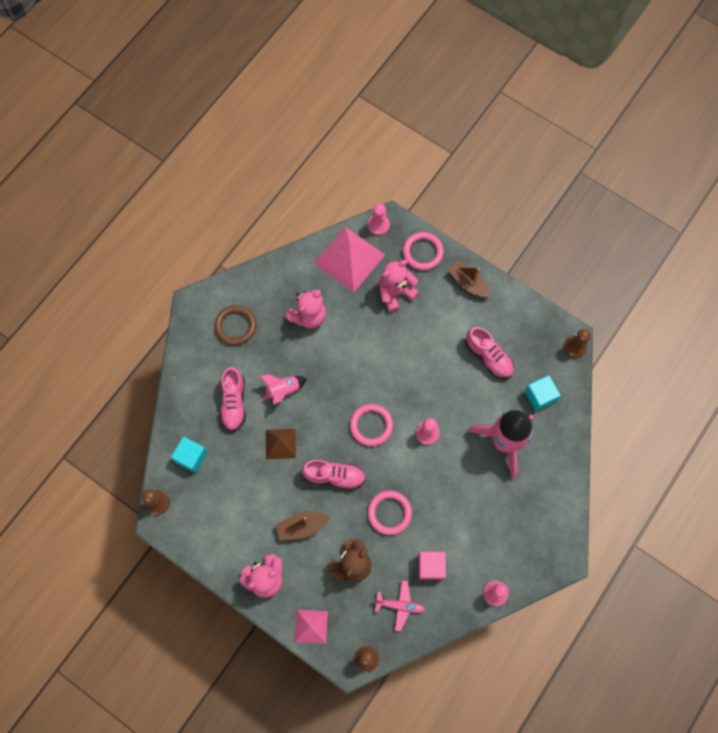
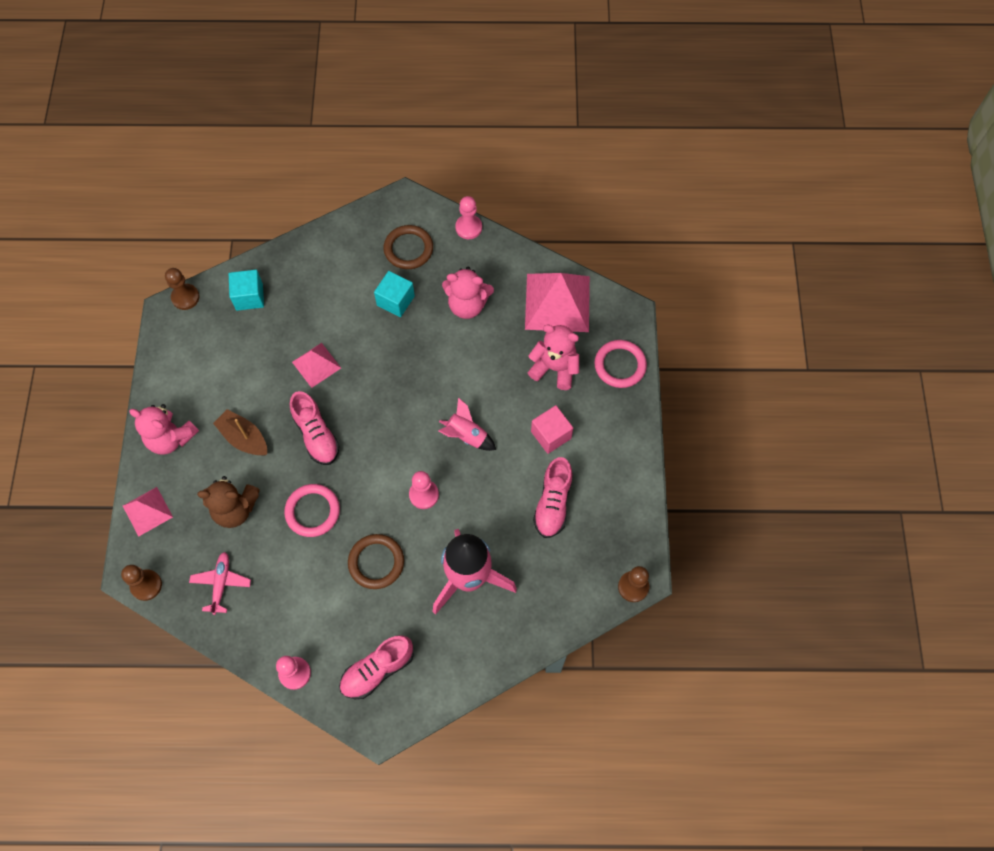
camera: 55 degrees right, 5 degrees down
pink shoe [220,367,246,432] -> pink shoe moved to [339,635,414,699]
pink rocket [260,374,307,405] -> pink rocket moved to [438,397,496,451]
brown pyramid [266,429,296,459] -> pink pyramid [292,343,341,388]
pink ring [350,404,393,446] -> none
pink pawn [368,204,390,236] -> pink pawn moved to [455,196,482,239]
pink plane [374,580,425,632] -> pink plane turned 150 degrees counterclockwise [189,552,251,615]
pink cube [418,552,446,580] -> pink cube moved to [531,405,573,454]
brown boat [448,260,491,298] -> none
turquoise cube [524,375,561,411] -> turquoise cube moved to [374,271,415,317]
none -> brown ring [348,534,404,589]

